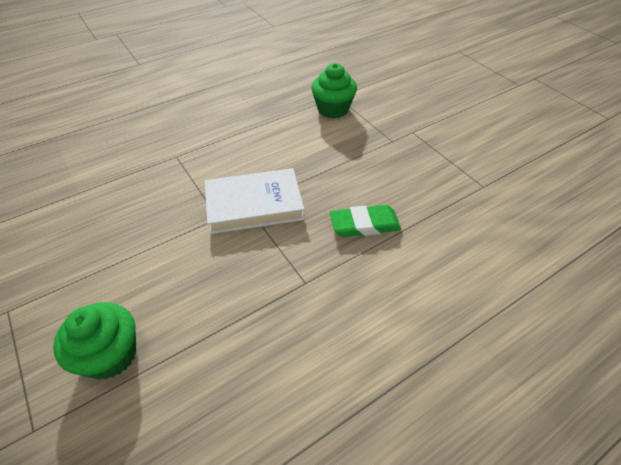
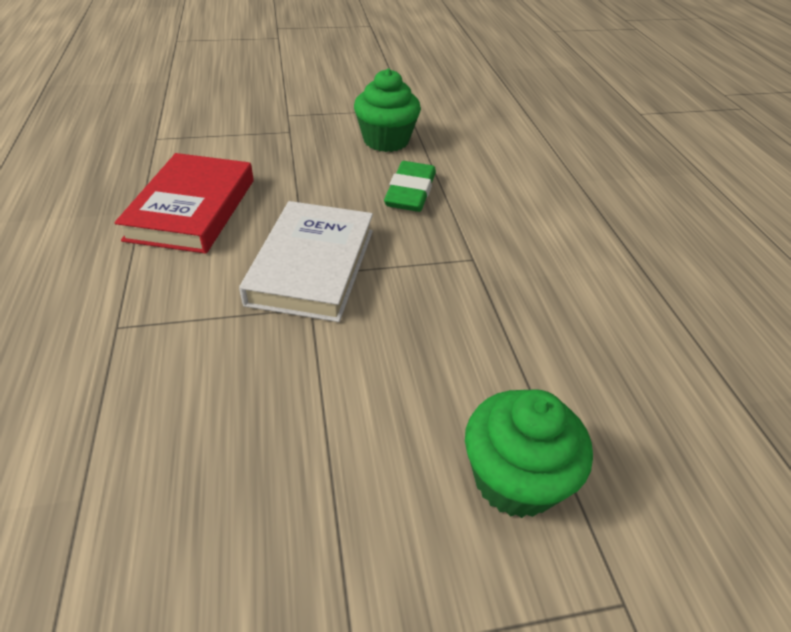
camera: 70 degrees left, 5 degrees down
green cupcake [311,63,357,118] -> green cupcake moved to [354,69,421,152]
none -> red book [115,153,254,254]

